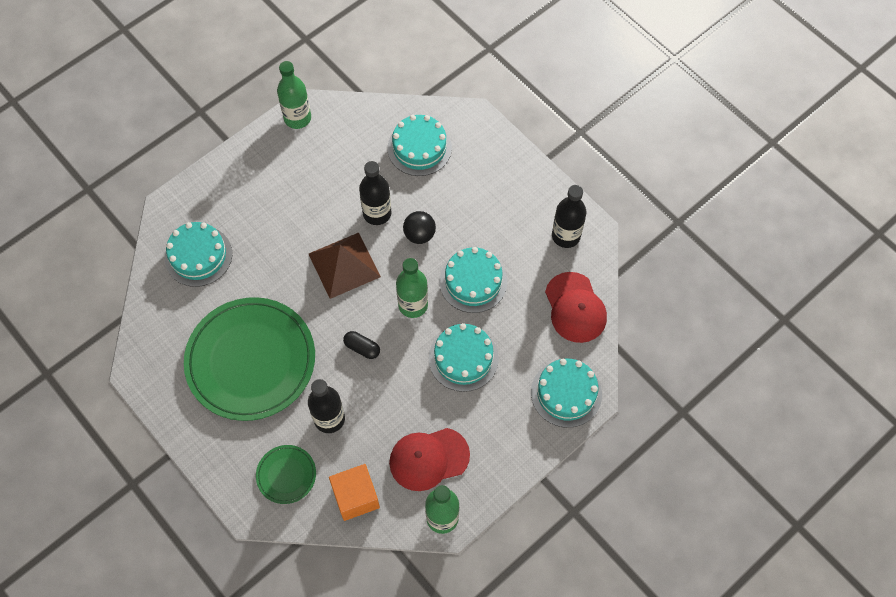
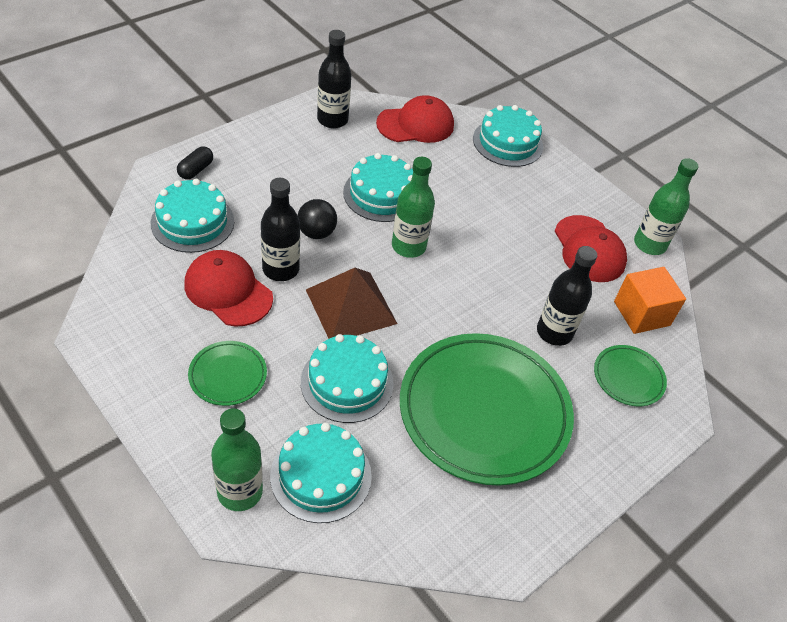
camera: 95 degrees left, 15 degrees down
green bottle [277,61,311,129] -> green bottle moved to [211,408,263,511]
black capsule [343,331,380,359] -> black capsule moved to [177,146,213,180]
turquoise cake [429,323,499,392] -> turquoise cake moved to [301,334,394,423]
none -> red cap [184,250,273,327]
none -> green plate [188,341,267,406]

